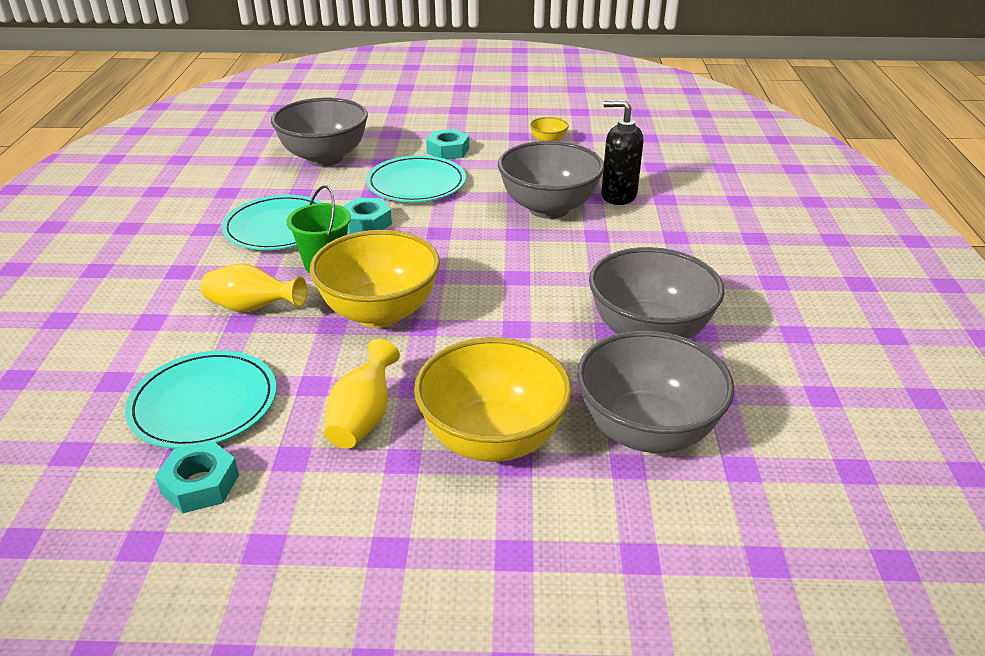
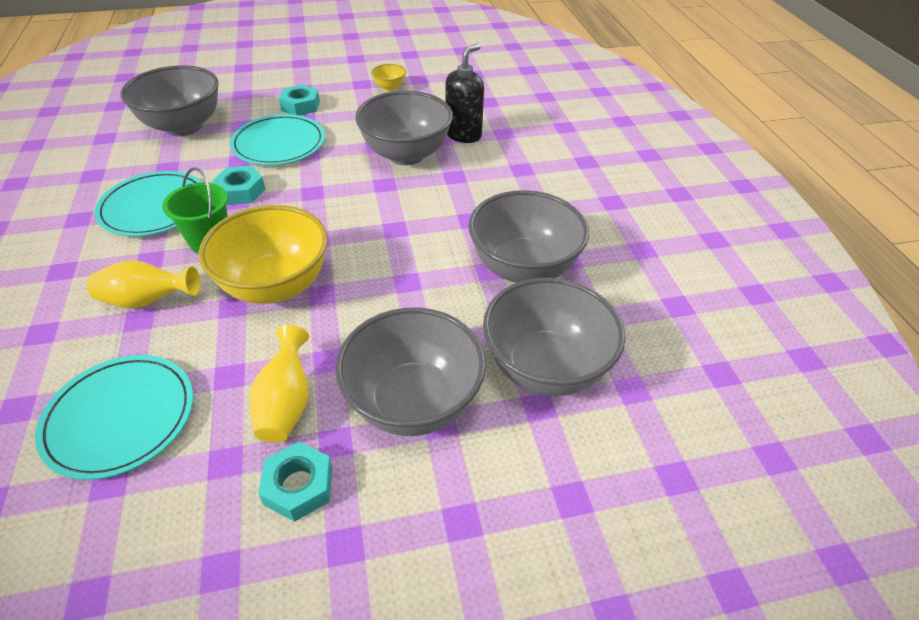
camera: 15 degrees left, 10 degrees up
turquoise nut [155,440,239,513] -> turquoise nut moved to [258,442,332,522]
yellow bowl [414,337,572,462] -> grey bowl [335,308,486,436]
black soap dispenser [601,100,644,205] -> black soap dispenser turned 120 degrees clockwise [445,43,484,143]

